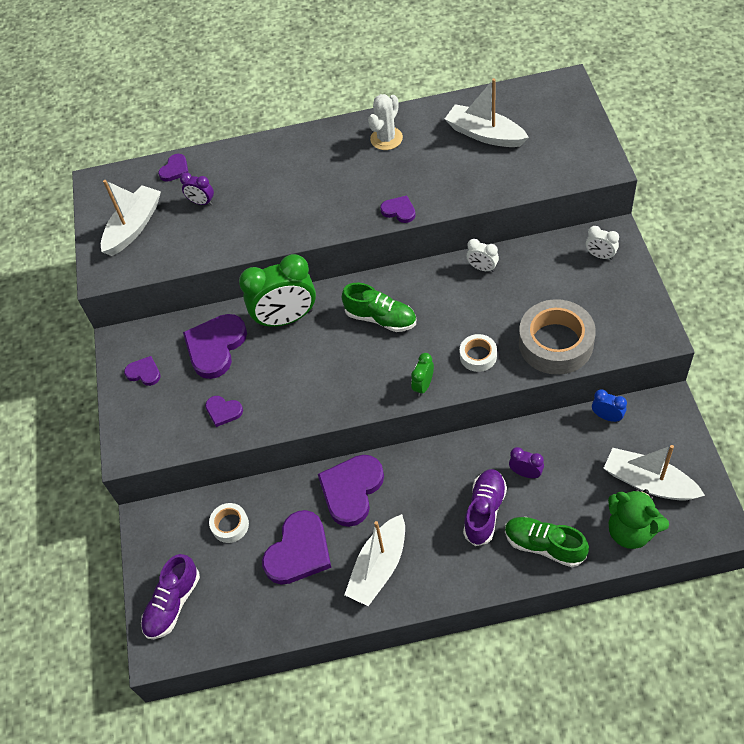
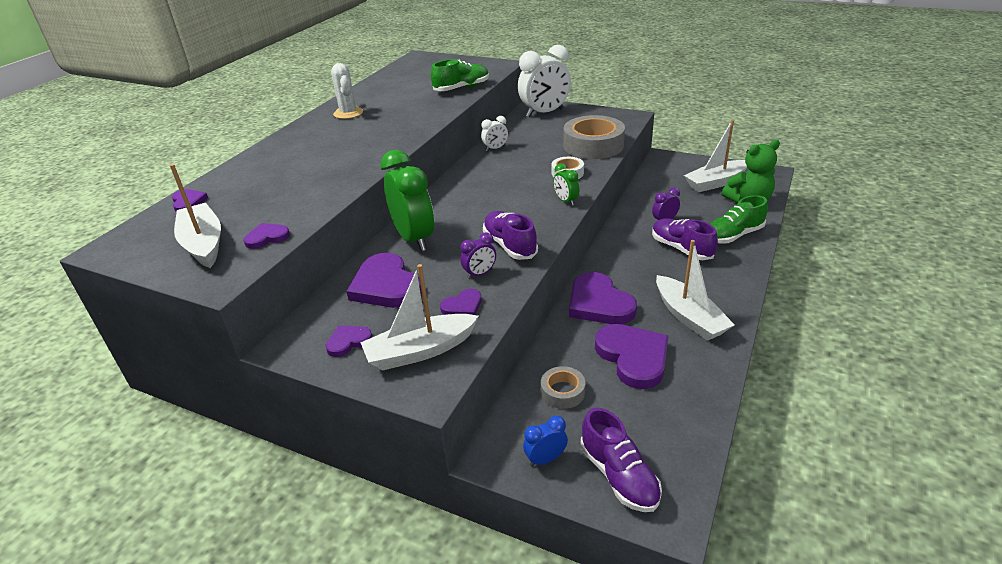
camera: 60 degrees left, 20 degrees down
purple clock [180,173,214,205] -> purple clock moved to [460,232,496,279]
white tape [209,503,249,543] -> grey tape [541,366,585,409]
green clock [239,254,316,328] -> green clock turned 45 degrees counterclockwise [381,150,434,251]
green shoe [342,283,416,332] -> green shoe moved to [431,59,489,91]
purple heart [380,195,416,223] -> purple heart moved to [243,223,290,249]
white boat [445,78,529,147] -> white boat moved to [360,264,479,371]
white clock [586,226,619,260] -> white clock [518,45,571,117], size x2.17
blue clock [592,389,627,422] -> blue clock moved to [523,416,568,467]
none -> purple shoe [483,211,538,260]

